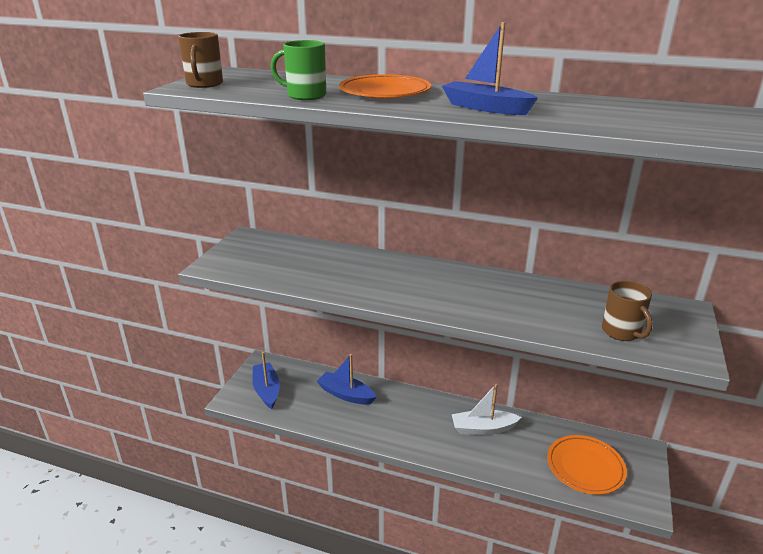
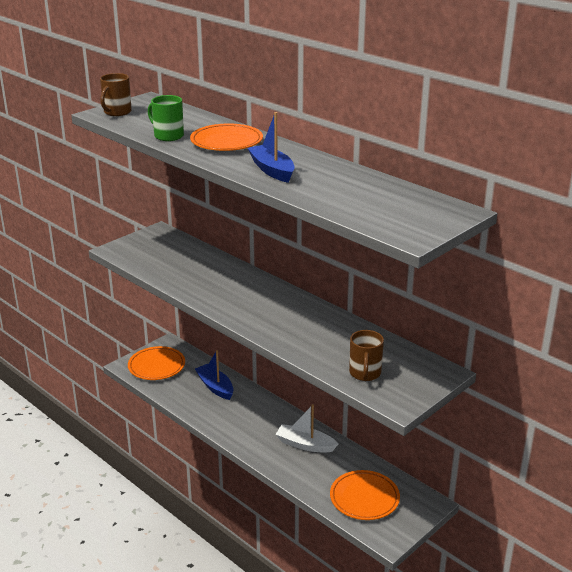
camera: 25 degrees right, 0 degrees up
blue boat [252,352,280,409] -> orange plate [128,346,185,380]

